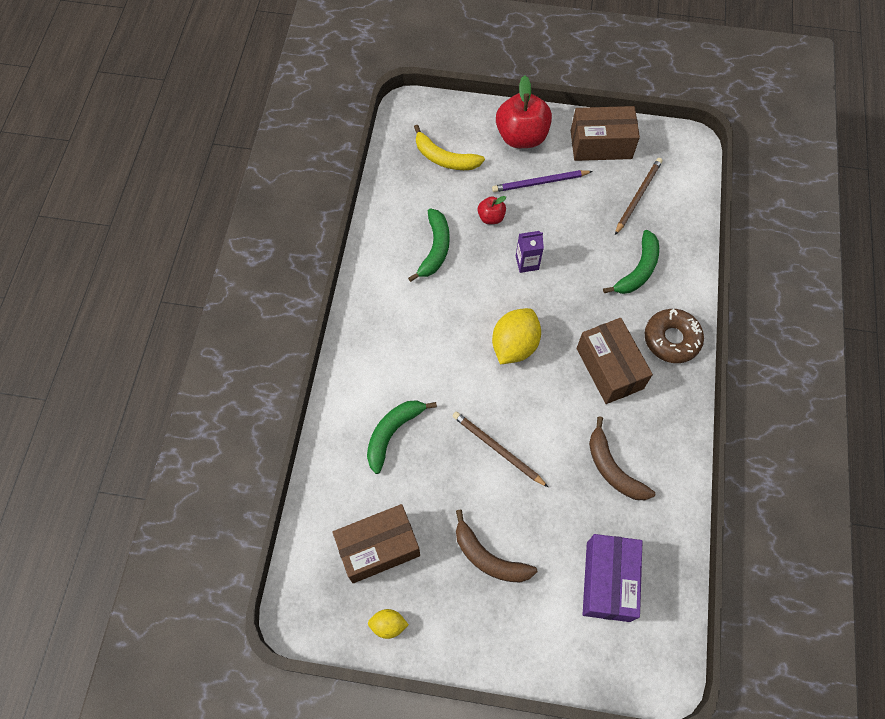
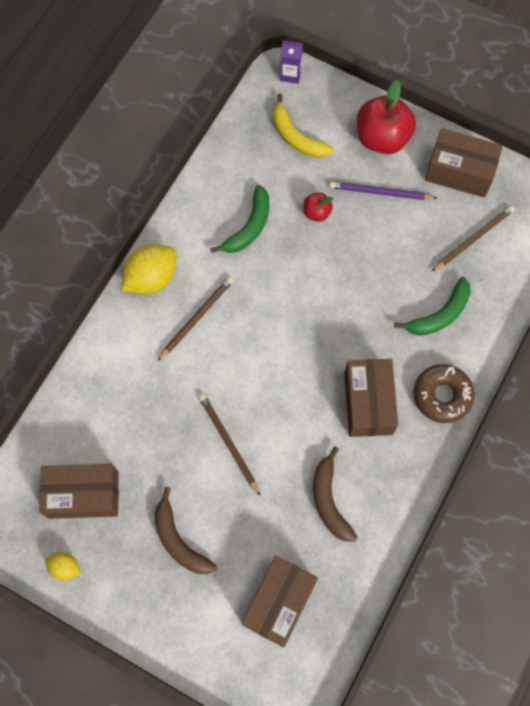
camera: 20 degrees right, 5 degrees up
green banana [367,400,437,474] -> none
yellow lemon [492,308,541,364] -> yellow lemon moved to [122,244,177,294]
purple carton [516,231,544,273] -> purple carton moved to [280,40,303,84]
purple box [583,534,643,622] -> brown box [242,556,318,647]
none -> brown pencil [157,276,234,361]

